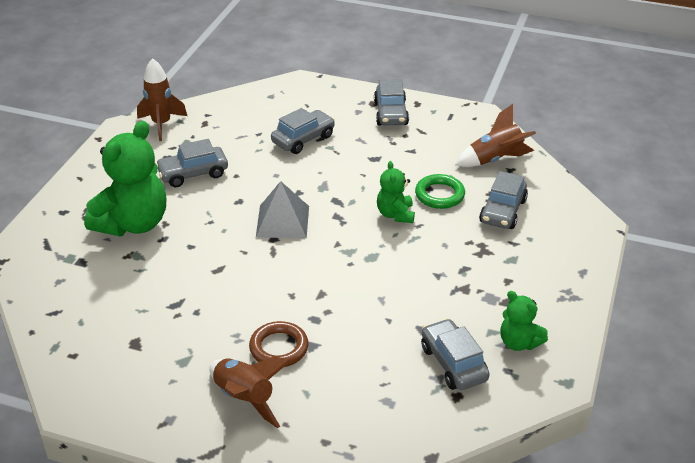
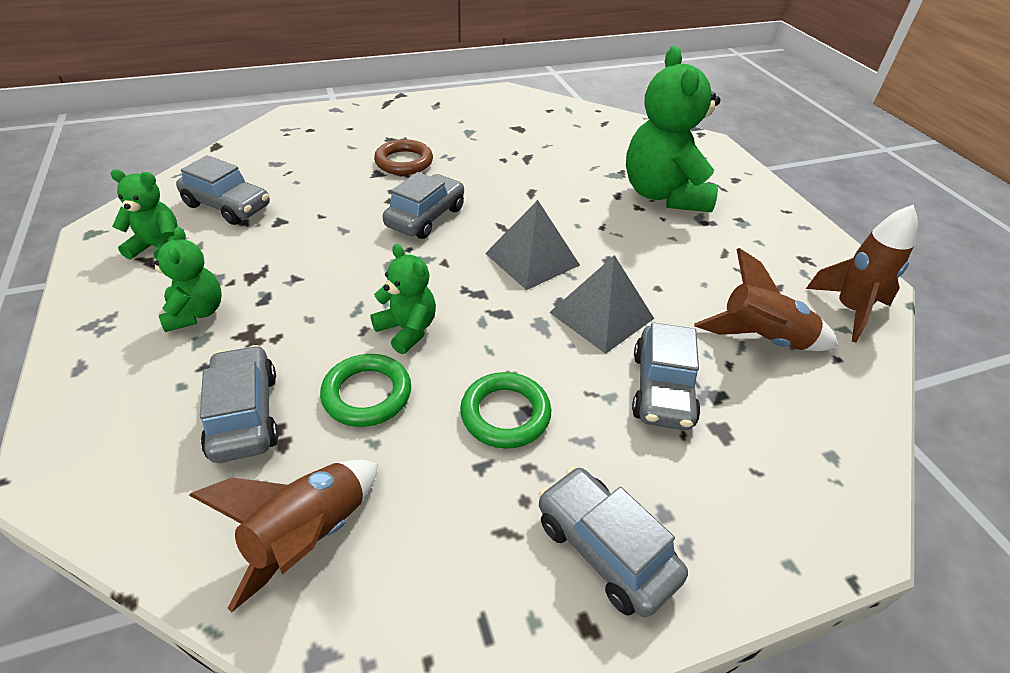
camera: 140 degrees right, 5 degrees up
grey car [155,139,228,187] -> grey car moved to [382,172,464,239]
brown rocket [209,356,291,428] -> brown rocket moved to [694,248,838,351]
none -> green teddy bear [150,227,222,332]
none -> green ring [460,372,551,449]
none -> grey pyramid [549,255,654,354]

